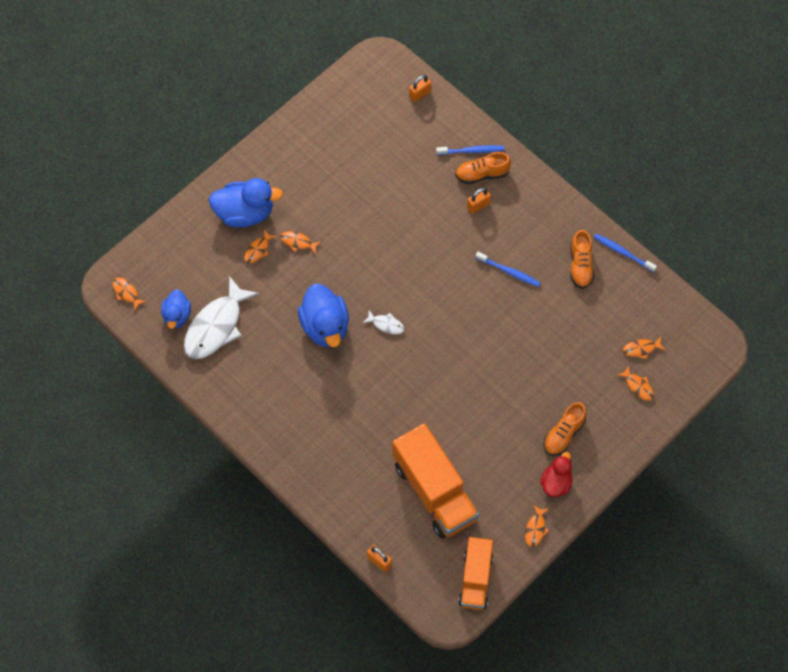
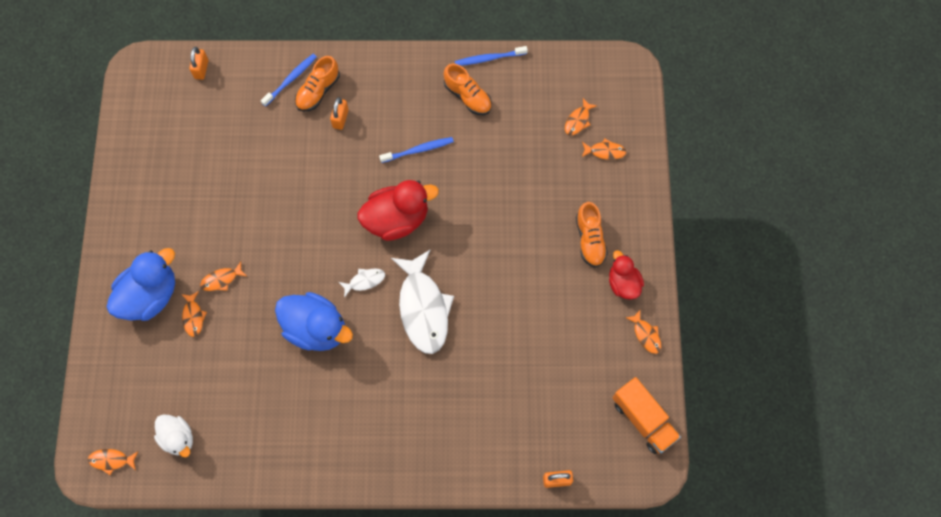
camera: 45 degrees left, 5 degrees up
blue duck [161,289,191,329] -> white duck [154,414,193,458]
white fish [184,276,259,359] -> white fish moved to [391,250,454,354]
orange truck [392,423,479,539] -> none
none -> red duck [358,180,439,241]

